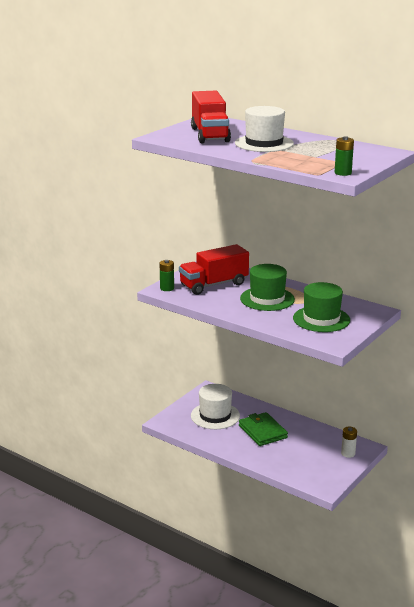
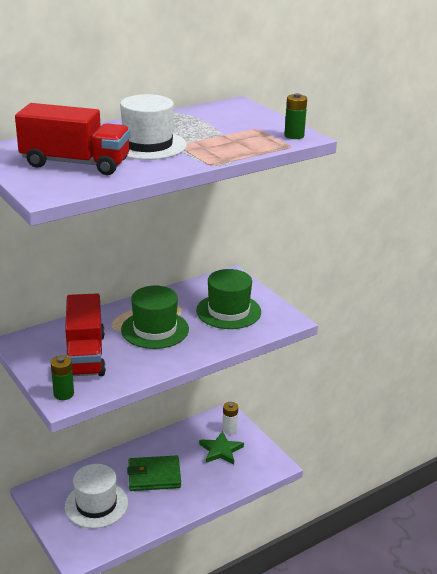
camera: 70 degrees left, 5 degrees up
none -> green star [199,431,244,465]

